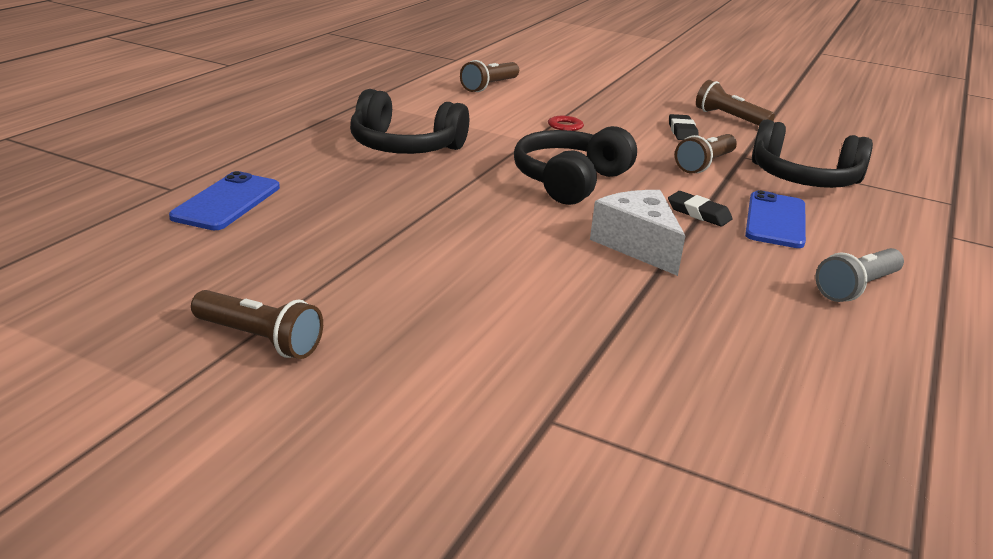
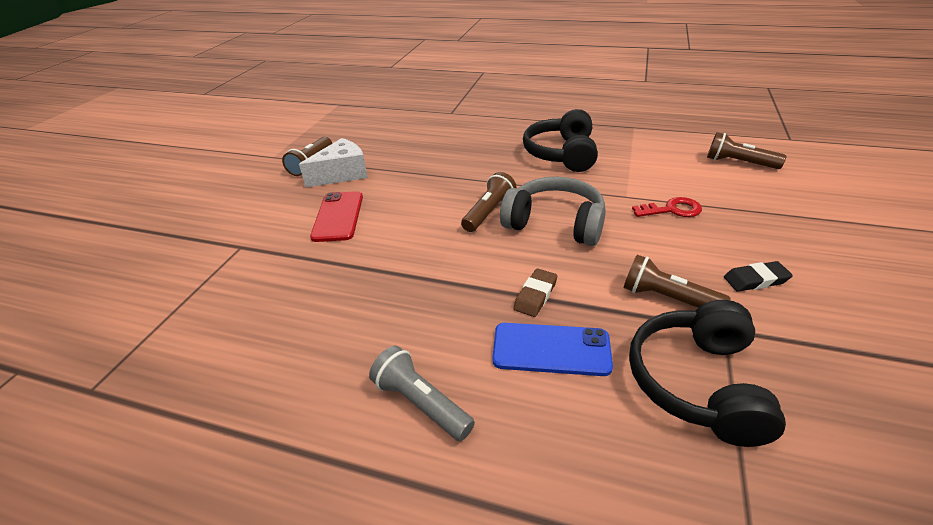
camera: 85 degrees right, 10 degrees up
blue phone [169,171,280,230] -> none
black headphones [514,126,637,205] -> grey headphones [500,177,606,246]
white cheese [590,190,685,276] -> white cheese moved to [299,138,368,187]
black eraser [668,191,733,226] -> brown eraser [513,268,557,317]
brown flashlight [696,80,775,126] -> brown flashlight moved to [461,172,516,232]
none -> red phone [310,191,363,242]

